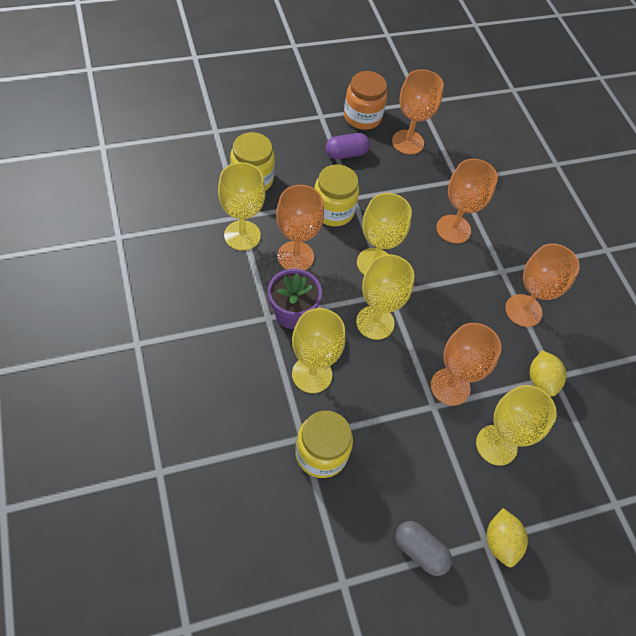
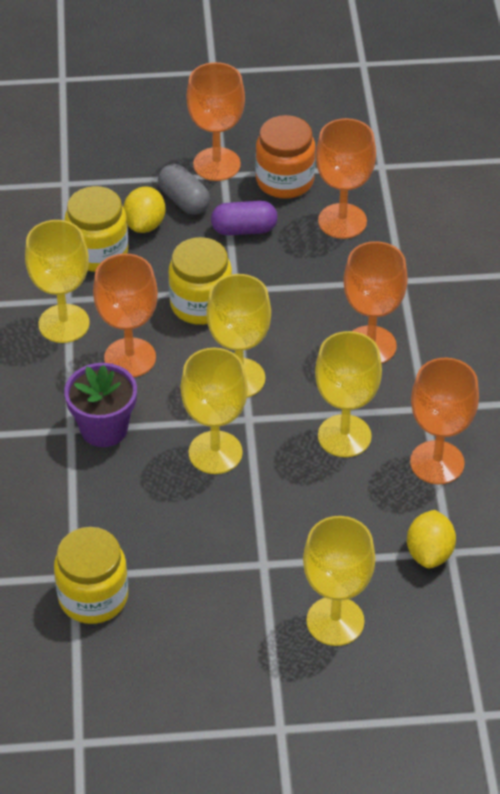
camera: 20 degrees right, 10 degrees down
yellow goblet [292,308,346,393] -> yellow goblet moved to [315,331,382,457]
grey capsule [395,521,452,576] -> grey capsule moved to [158,164,210,215]
orange goblet [431,323,502,406] -> orange goblet moved to [187,62,245,181]
yellow lemon [487,508,528,567] -> yellow lemon moved to [123,186,165,233]

